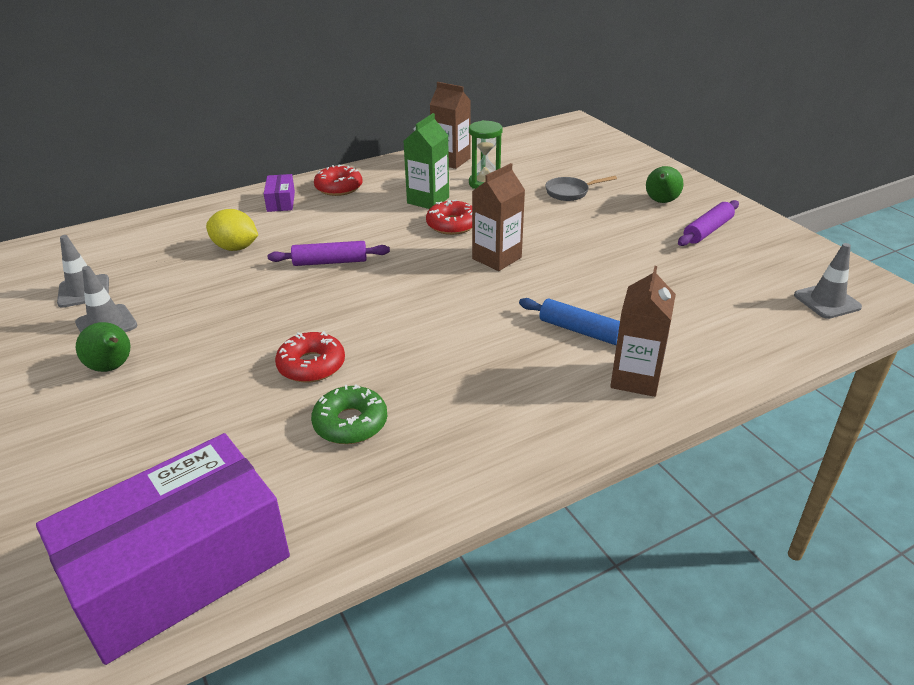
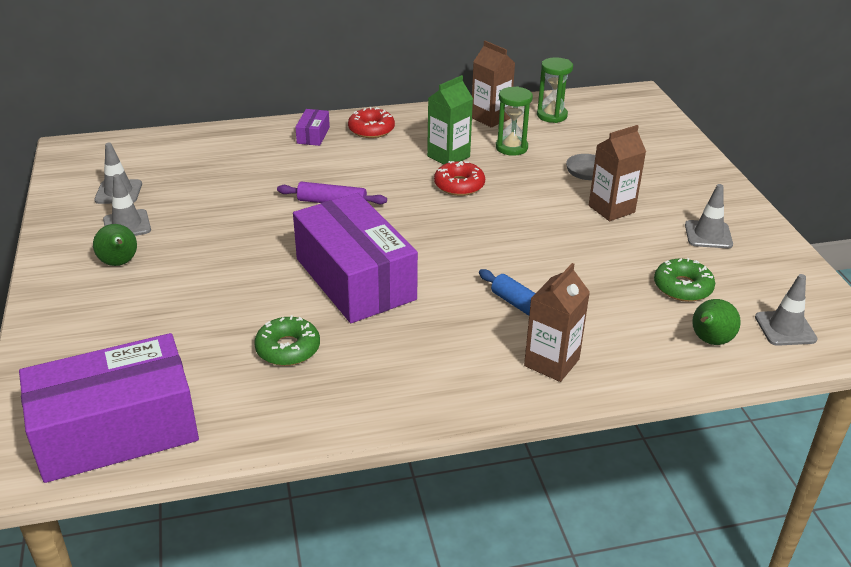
camera: 15 degrees right, 0 degrees up
yellow lemon [206,209,258,251] -> none
red donut [275,331,345,383] -> none
brown carton [472,163,525,271] -> brown carton moved to [589,125,646,221]
green pear [646,166,683,203] -> green pear moved to [692,299,741,345]
purple rolling pin [678,200,739,246] -> grey traffic cone [685,184,733,249]
none -> purple box [293,193,418,323]
none -> green hourglass [537,57,573,123]
none -> green donut [654,258,715,302]

